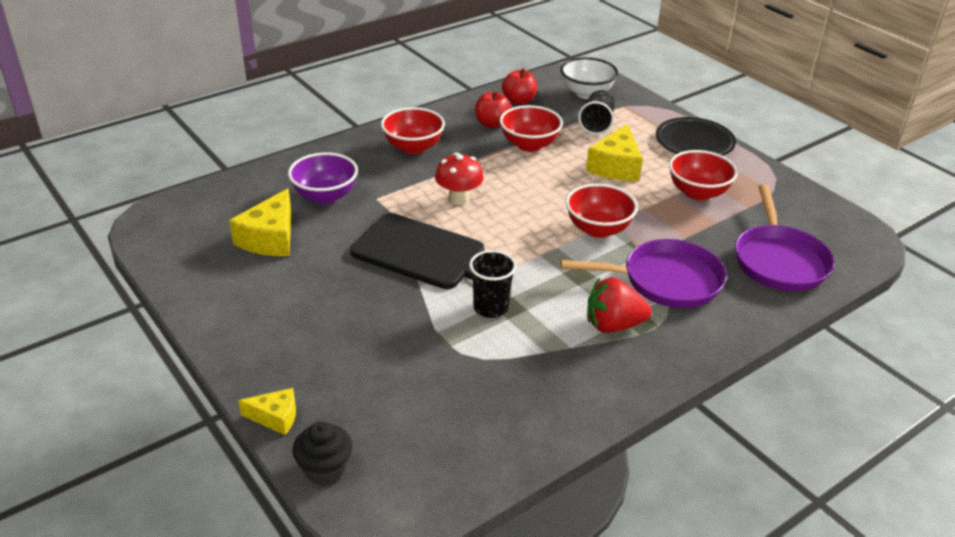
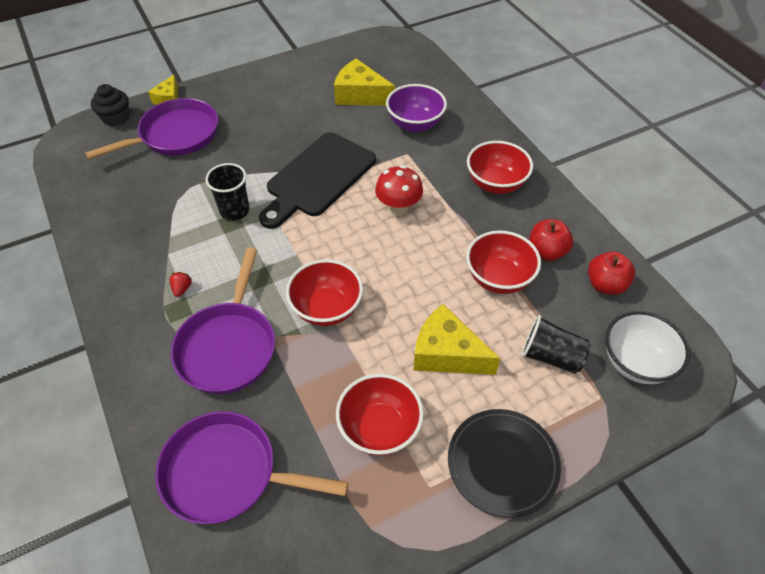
camera: 100 degrees right, 15 degrees up
red strawberry [587,277,652,333] -> red strawberry [169,272,192,297], size x0.43
none -> purple pan [85,98,218,160]

